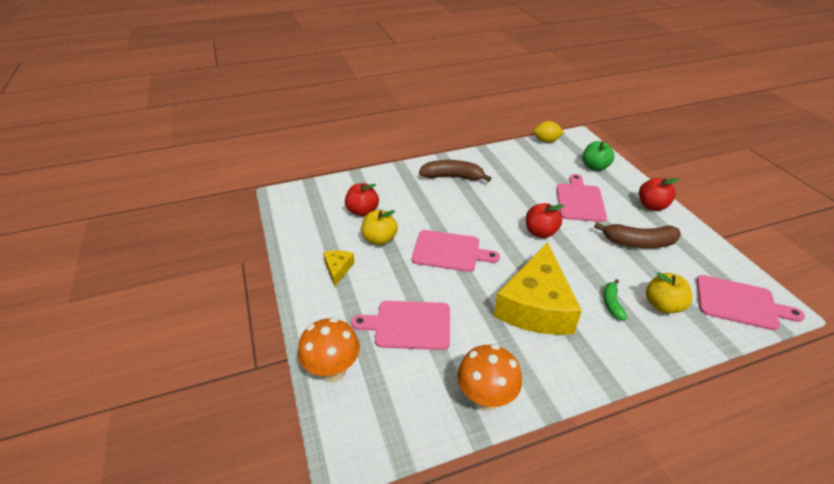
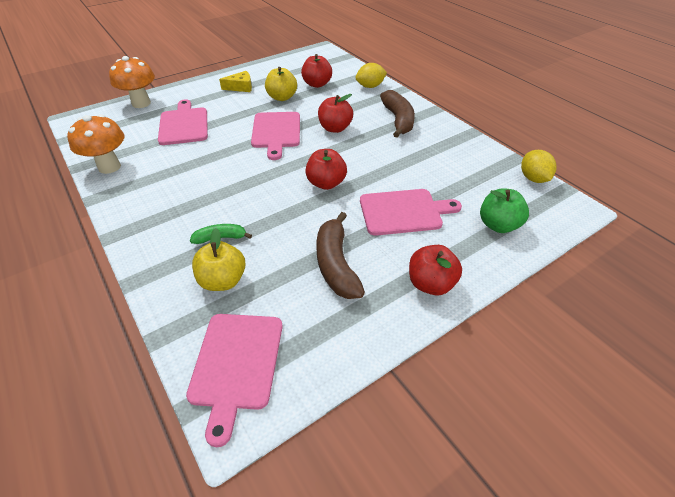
camera: 75 degrees right, 5 degrees up
yellow cheese [494,242,582,335] -> none
none -> red apple [318,94,353,133]
none -> yellow lemon [355,63,387,88]

